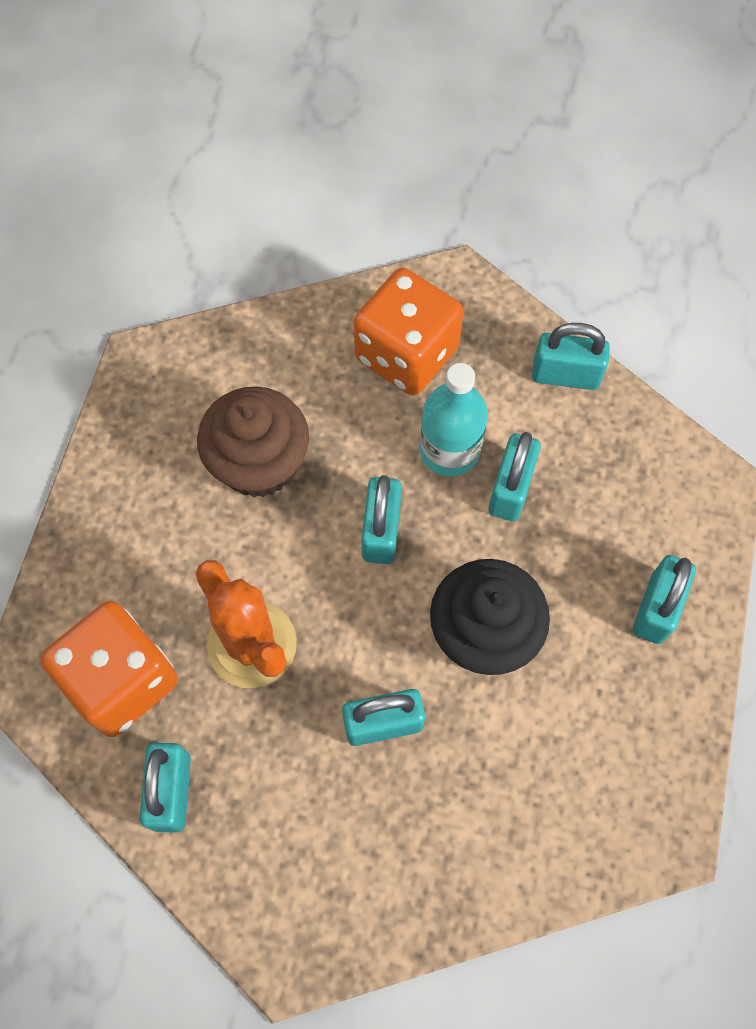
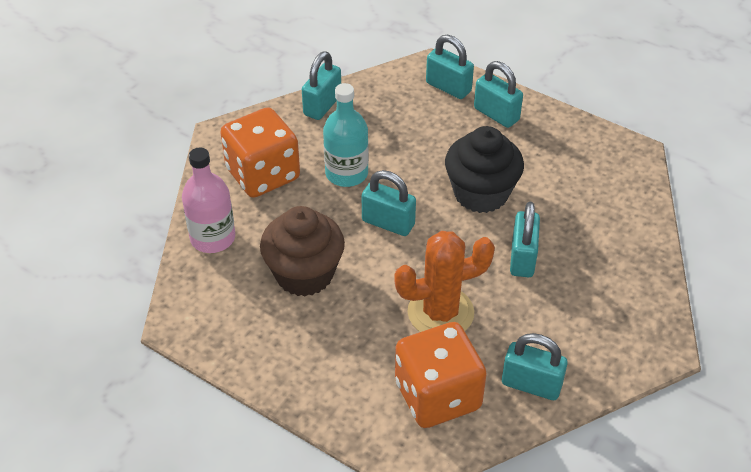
camera: 70 degrees left, 20 degrees down
turquoise padlock [489,432,541,521] -> turquoise padlock moved to [426,35,474,99]
none -> pink bottle [182,147,235,253]

